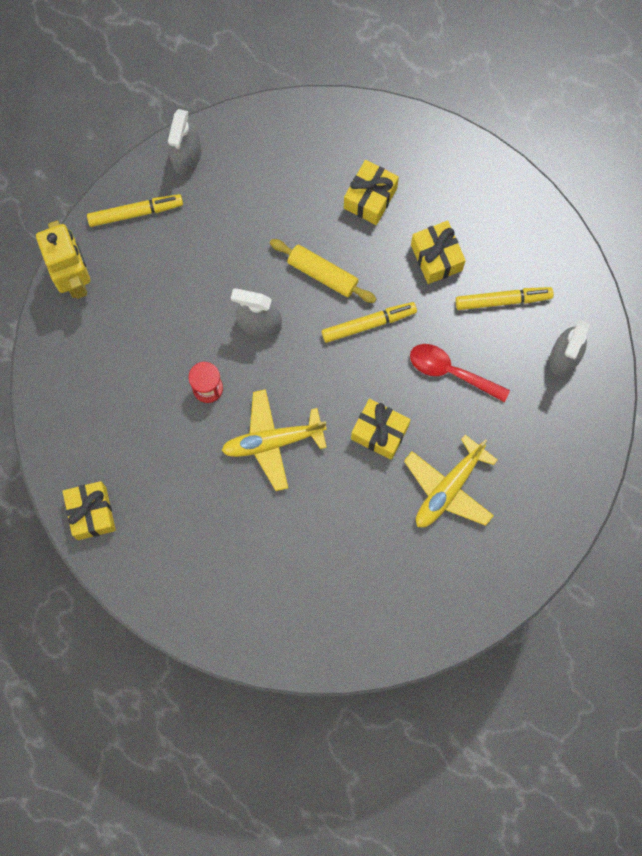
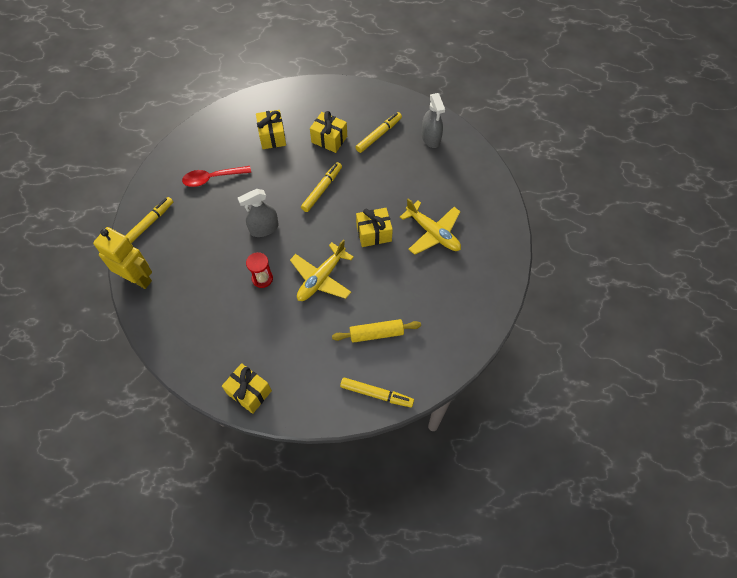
camera: 40 degrees left, 15 degrees down
grey spray bottle [168,109,201,175] -> none
yellow rolling pin [270,239,376,303] -> yellow rolling pin moved to [332,319,421,343]
yellow plane [404,435,498,527] -> yellow plane turned 45 degrees counterclockwise [400,198,461,255]
red spoon [410,344,510,402] -> red spoon moved to [182,166,251,187]
none -> yellow marker [340,377,414,407]

